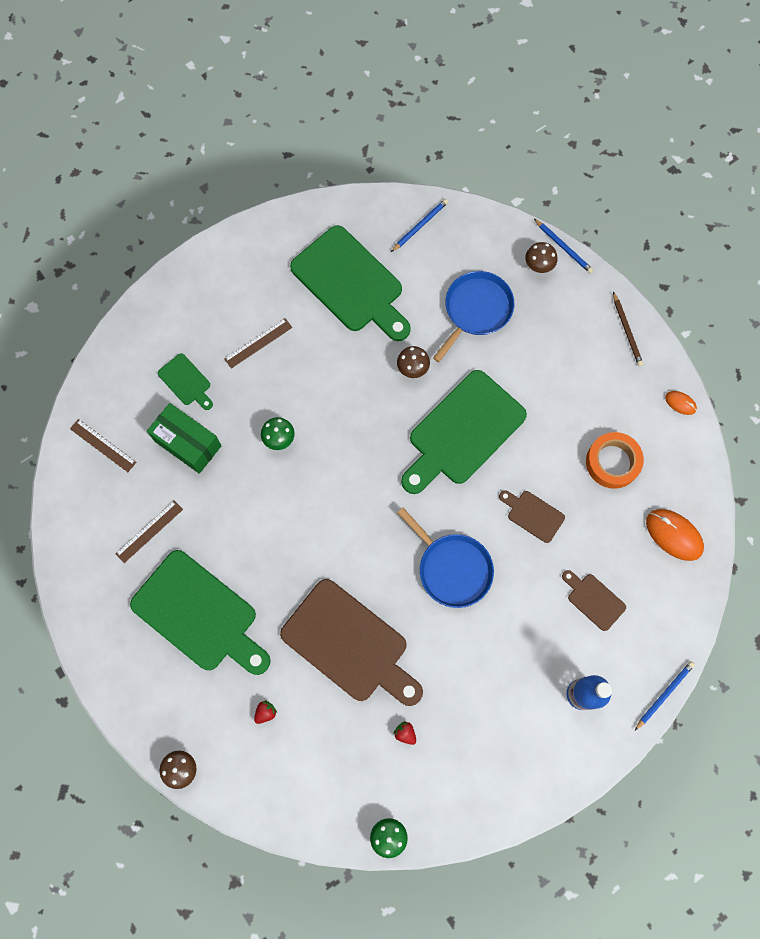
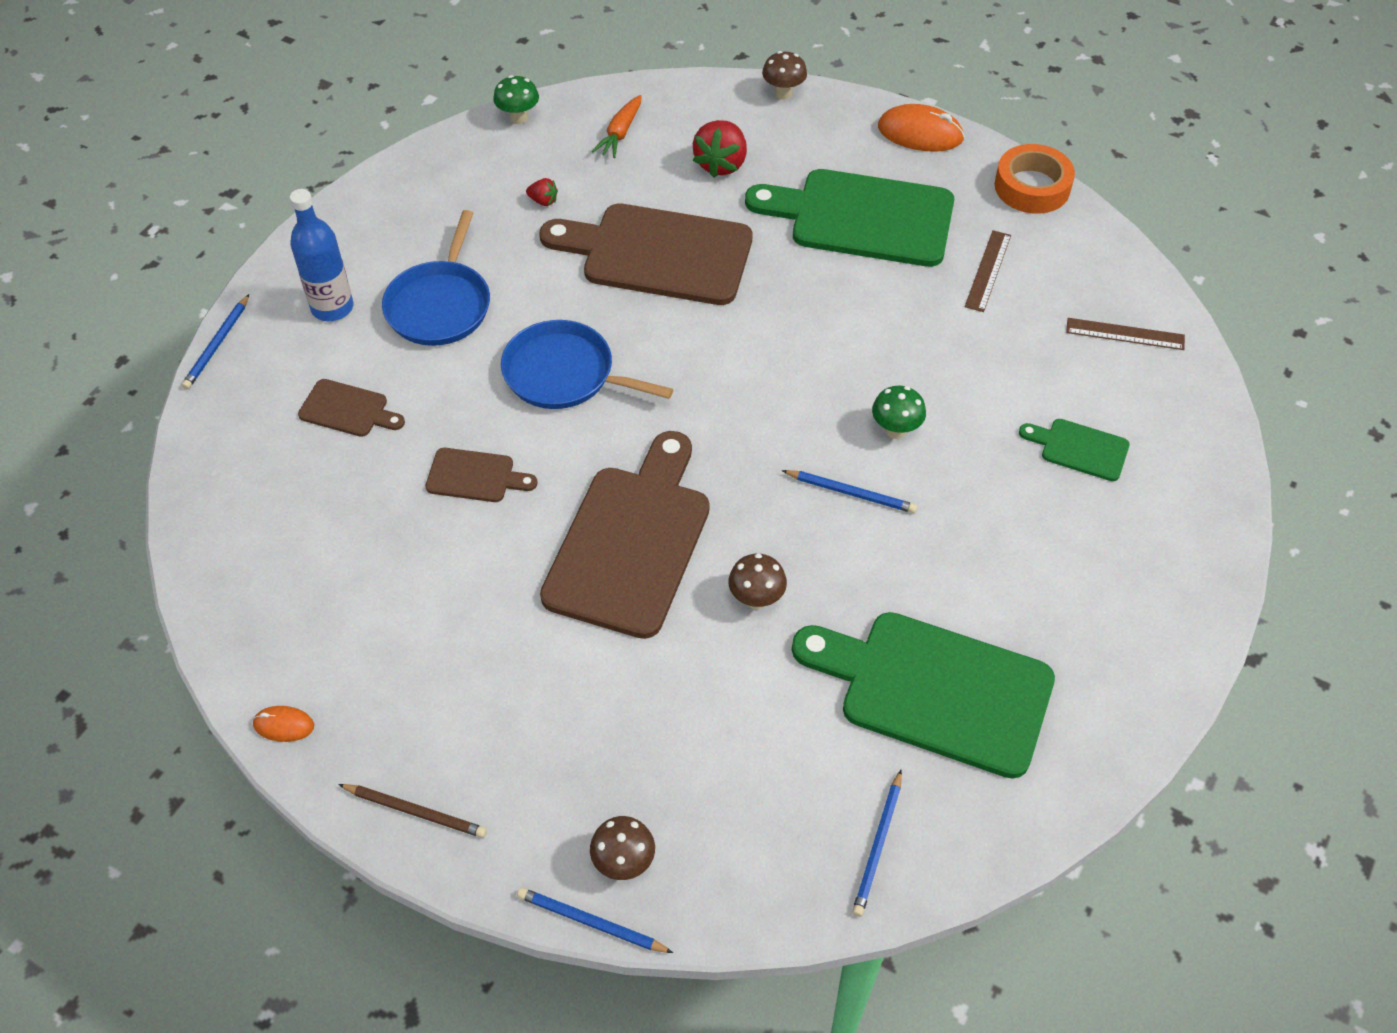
camera: 155 degrees right, 20 degrees down
green box [147,403,222,474] -> none
brown ruler [224,318,292,369] -> none
red strawberry [254,700,277,724] -> red strawberry [693,120,747,178], size x2.04
green cutting board [401,370,527,494] -> brown cutting board [540,431,710,639]
blue pan [433,271,514,362] -> blue pan moved to [382,210,490,346]
orange tape [586,432,644,489] -> orange tape moved to [994,144,1075,214]
brown pencil [613,292,643,366] -> brown pencil turned 150 degrees clockwise [338,784,487,838]
orange mouse [646,509,704,561] -> orange mouse moved to [878,104,965,152]
none -> orange carrot [592,95,642,158]
none -> blue pencil [782,470,917,513]

